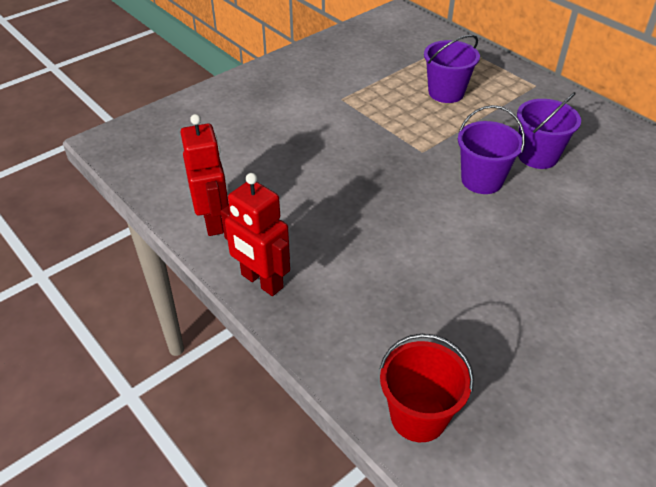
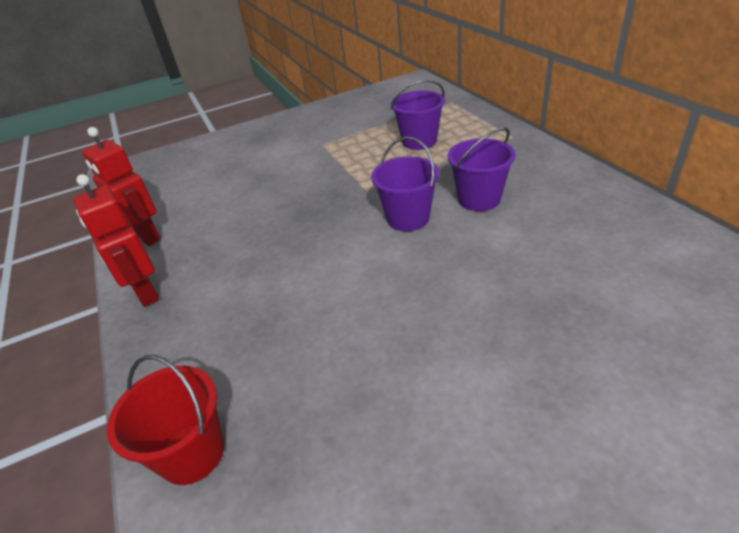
camera: 20 degrees right, 5 degrees down
red robot [181,114,229,236] -> red robot turned 135 degrees clockwise [82,127,161,246]

